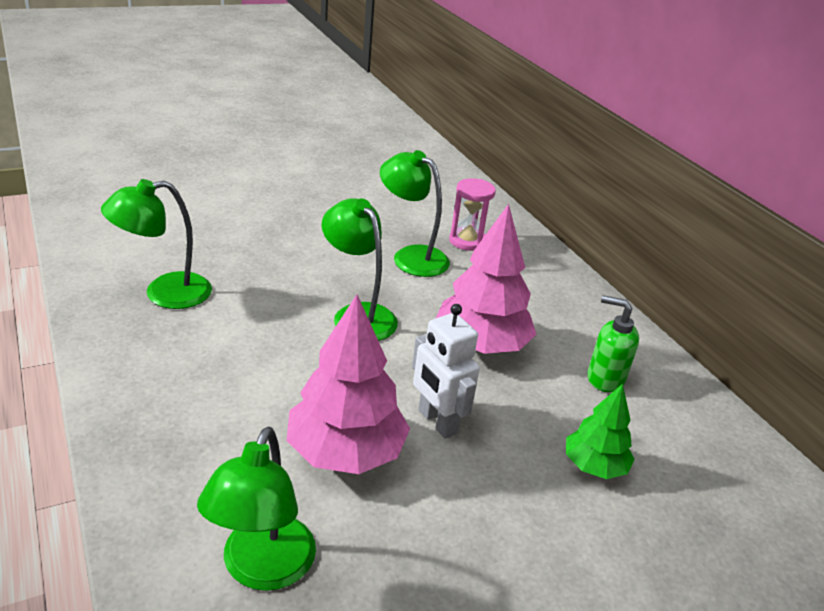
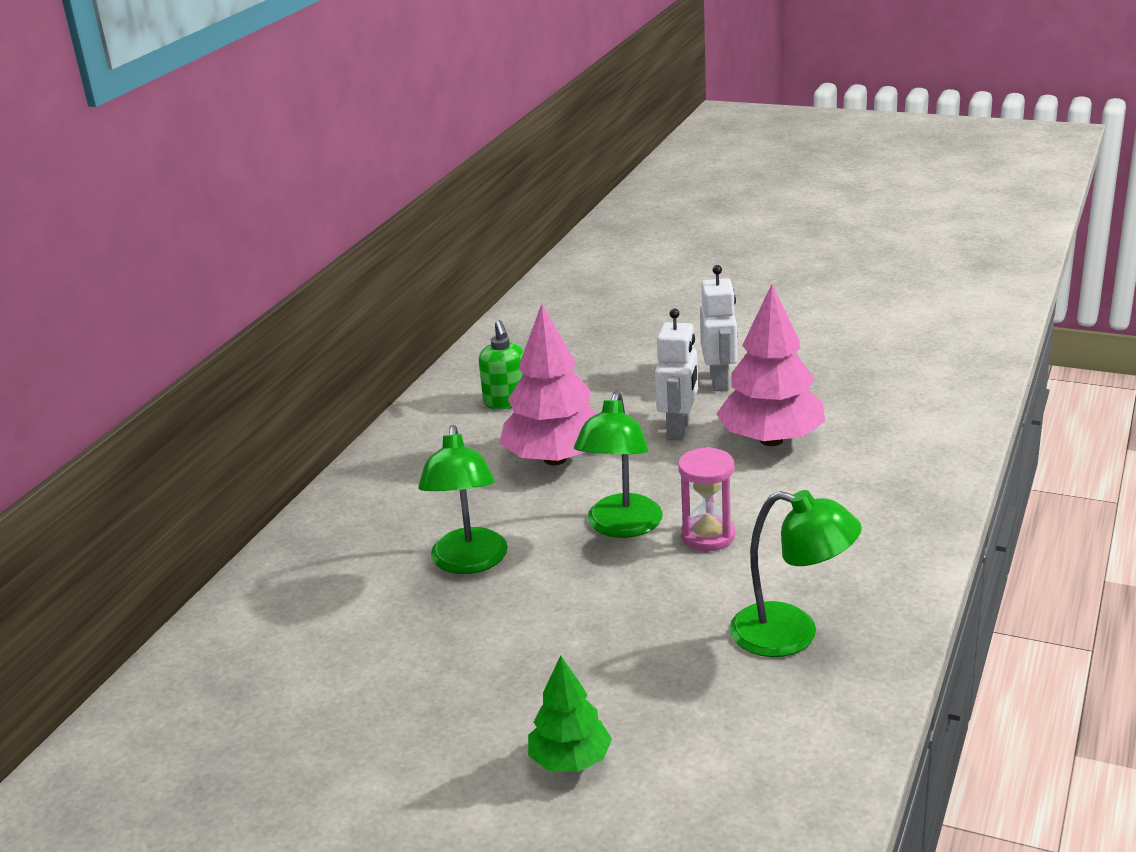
camera: 125 degrees left, 5 degrees down
green lamp [197,427,316,591] -> none
pink hourglass [449,178,496,251] -> pink hourglass moved to [678,447,735,551]
green tree [566,384,635,479] -> green tree moved to [528,656,612,772]
none -> white robot [700,265,737,391]

